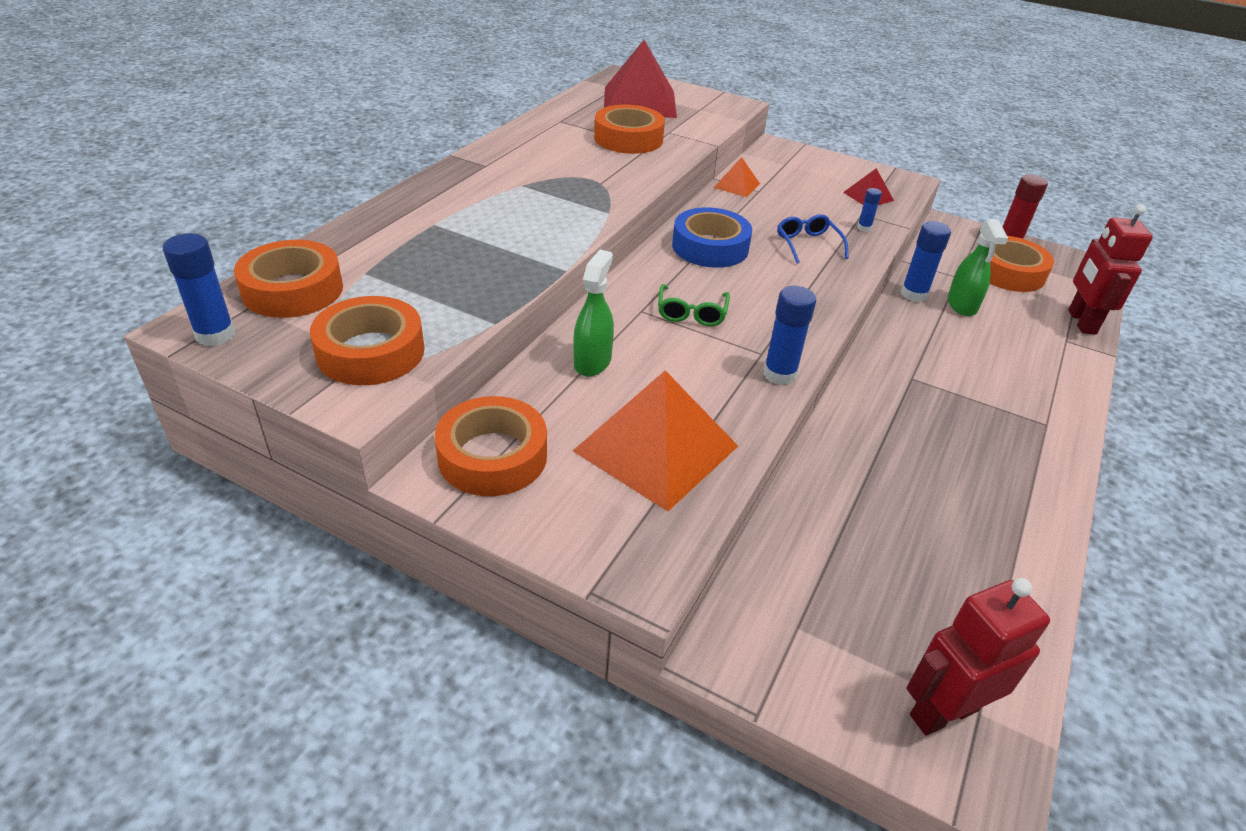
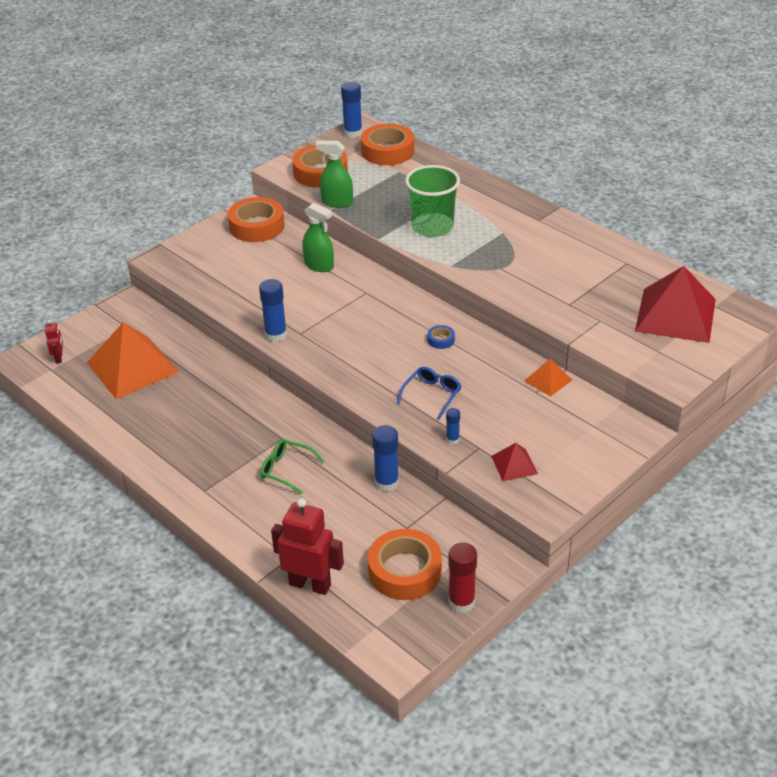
camera: 110 degrees right, 0 degrees up
orange pyramid [573,370,738,511] -> orange pyramid moved to [87,322,179,399]
orange tape [594,105,665,154] -> none
green glasses [658,284,730,326] -> green glasses moved to [260,439,325,494]
blue tape [672,207,752,268] -> blue tape [427,325,455,349], size x0.44
blue glasses [777,214,849,264] -> blue glasses turned 60 degrees counterclockwise [397,367,461,420]
red robot [906,578,1050,735] -> red robot [45,320,63,363], size x0.48
green spray bottle [947,219,1008,316] -> green spray bottle moved to [315,141,353,208]
none -> green cup [405,165,460,237]

